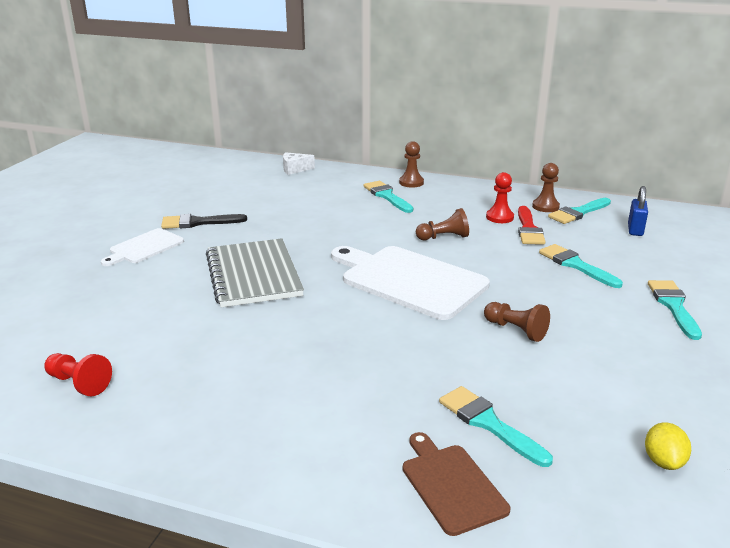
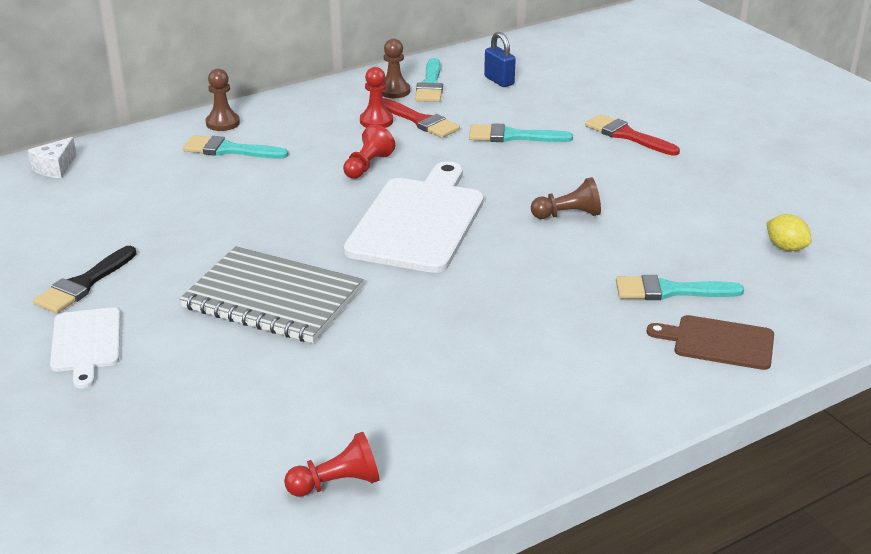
camera: 50 degrees left, 5 degrees up
white cutting board [331,246,490,320] -> white cutting board turned 120 degrees clockwise [343,161,484,273]
brown pawn [416,208,469,240] -> red pawn [343,124,395,179]
turquoise brush [648,280,702,340] -> red brush [585,114,680,156]

